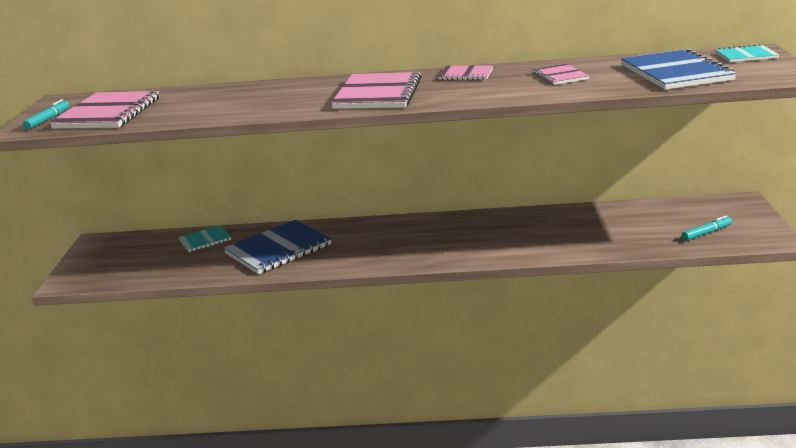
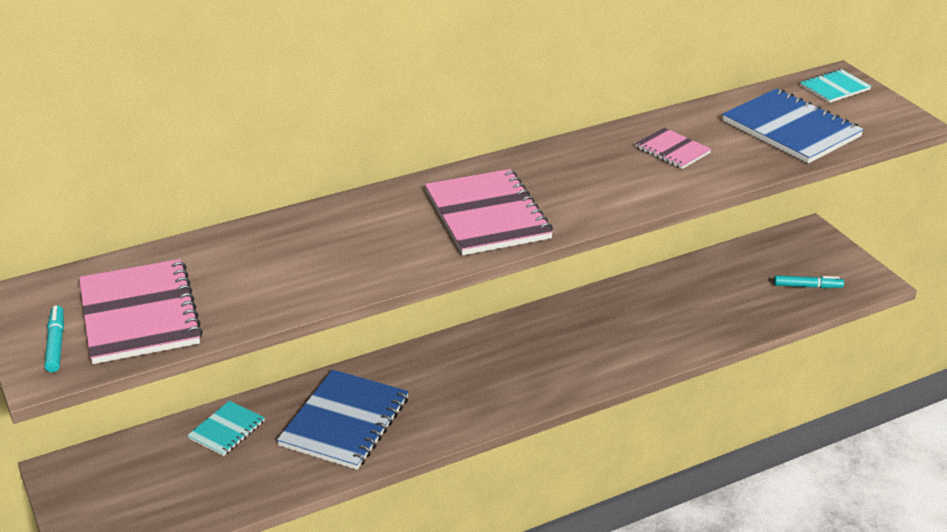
camera: 30 degrees left, 10 degrees up
pink notebook [438,65,493,80] -> none
turquoise marker [682,215,732,241] -> turquoise marker turned 60 degrees clockwise [774,275,844,288]

